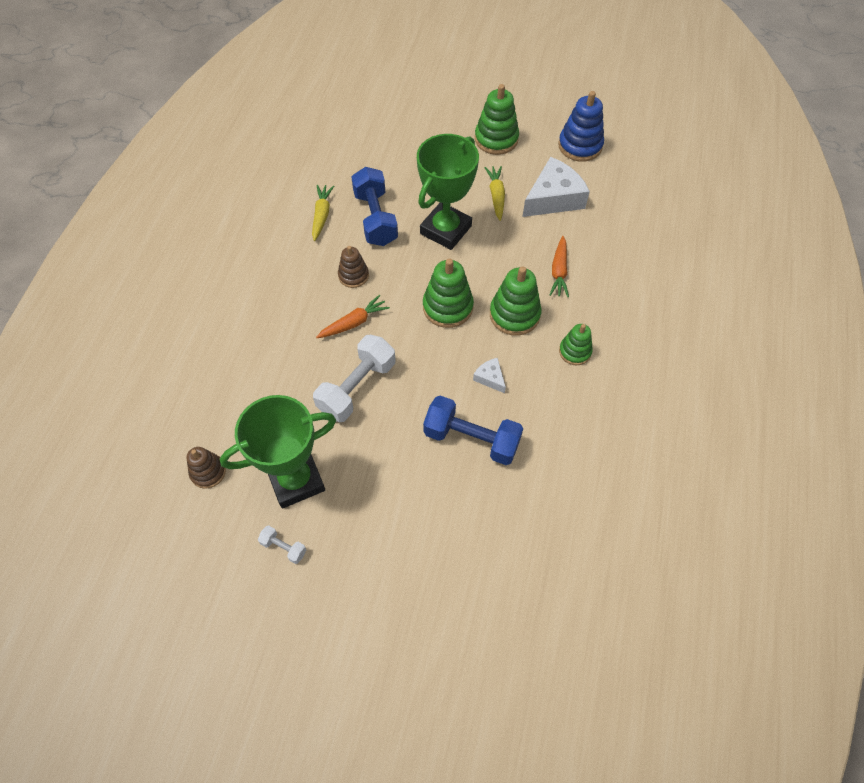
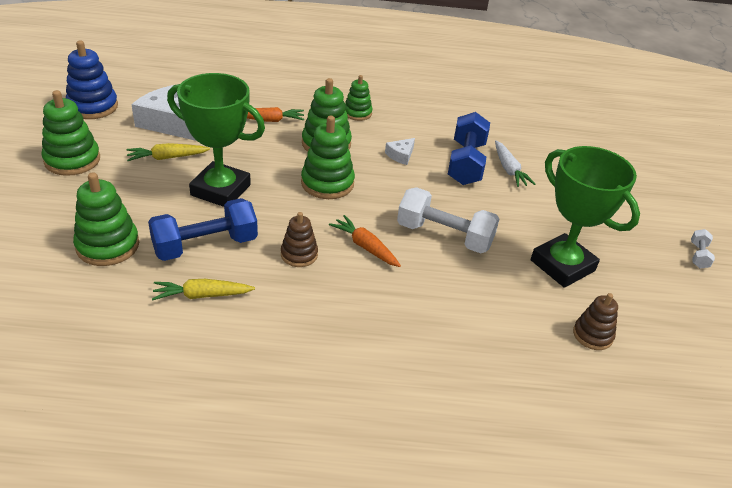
camera: 105 degrees left, 20 degrees down
white dumbbell [258,525,306,564] -> white dumbbell moved to [691,229,715,269]
none -> green stacking toy [73,172,139,266]
none -> white carrot [495,140,535,187]

